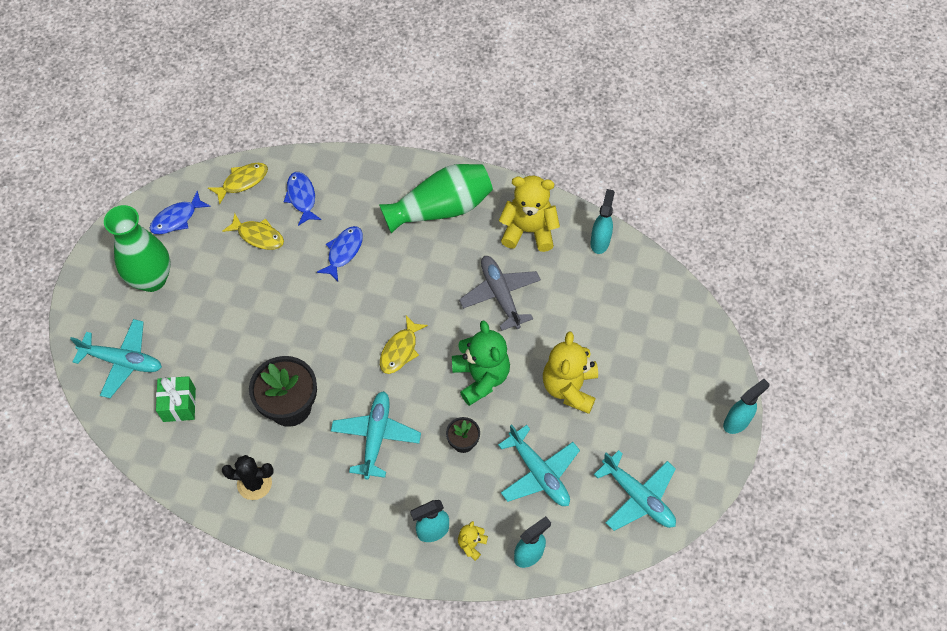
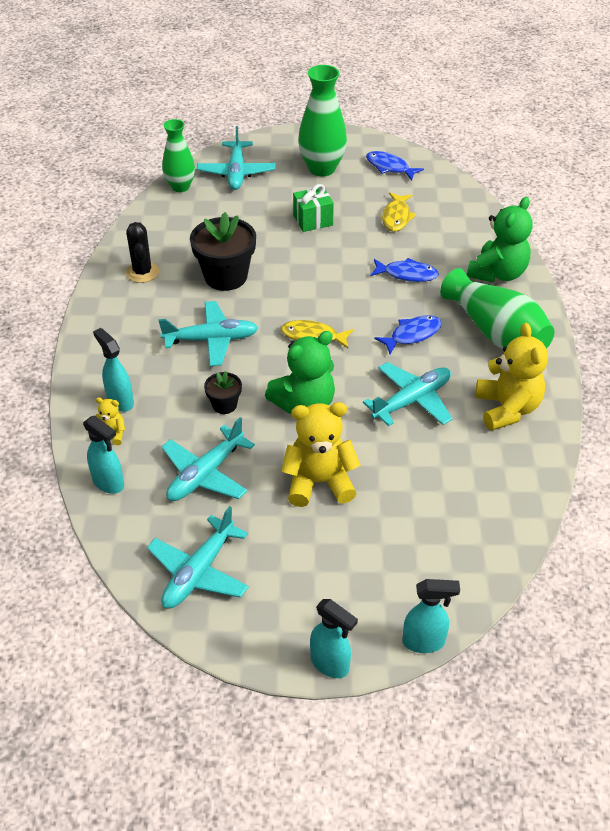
camera: 75 degrees right, 15 degrees down
green gift [156,376,196,422] -> green gift moved to [293,184,334,232]
yellow fish [208,163,268,204] -> none
blue fish [284,172,321,226] -> blue fish moved to [374,315,442,354]
grey plane [459,256,541,331] -> turquoise plane [363,362,453,426]
turquoise spray bottle [590,189,615,254] -> turquoise spray bottle moved to [402,579,460,653]
none -> green vase [162,119,195,192]
none -> green teddy bear [467,197,533,283]

